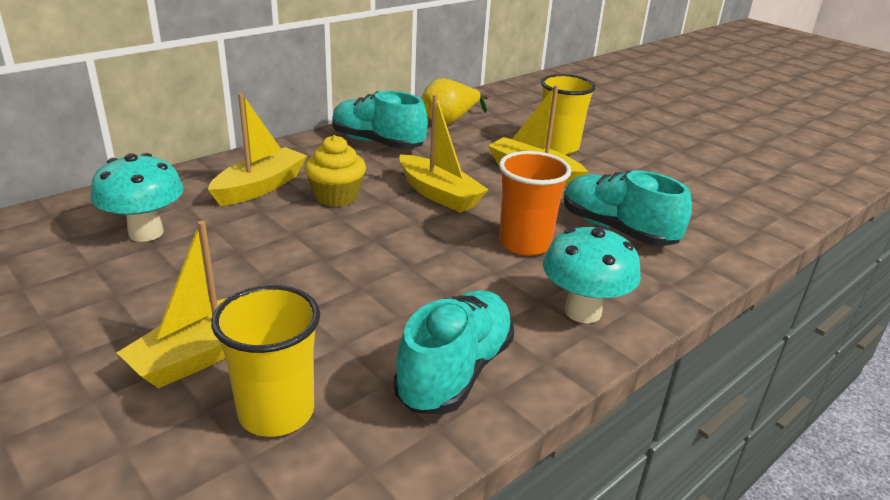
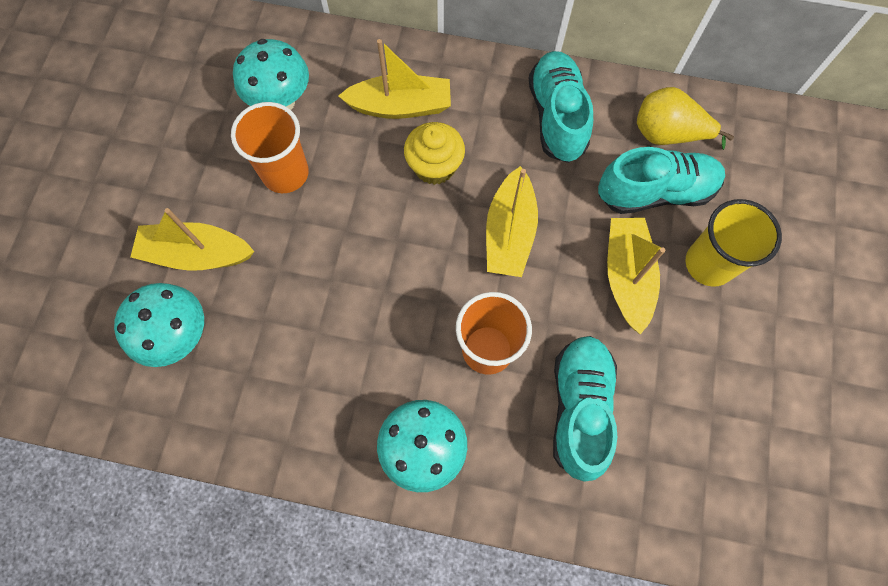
camera: 55 degrees right, 40 degrees up
yellow cup [211,285,320,437] -> turquoise mushroom [114,283,204,367]
turquoise shoe [394,290,514,415] -> turquoise shoe moved to [598,147,725,214]
none -> orange cup [231,102,309,193]

